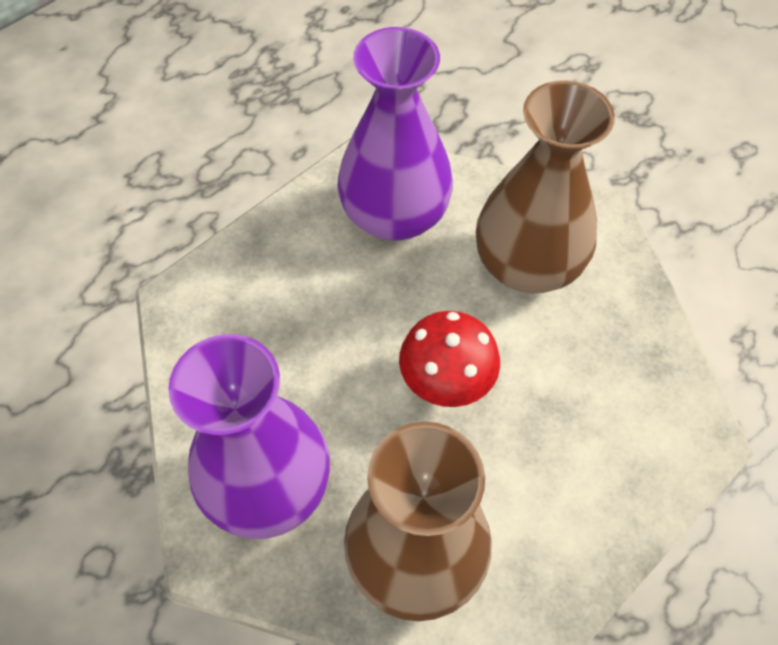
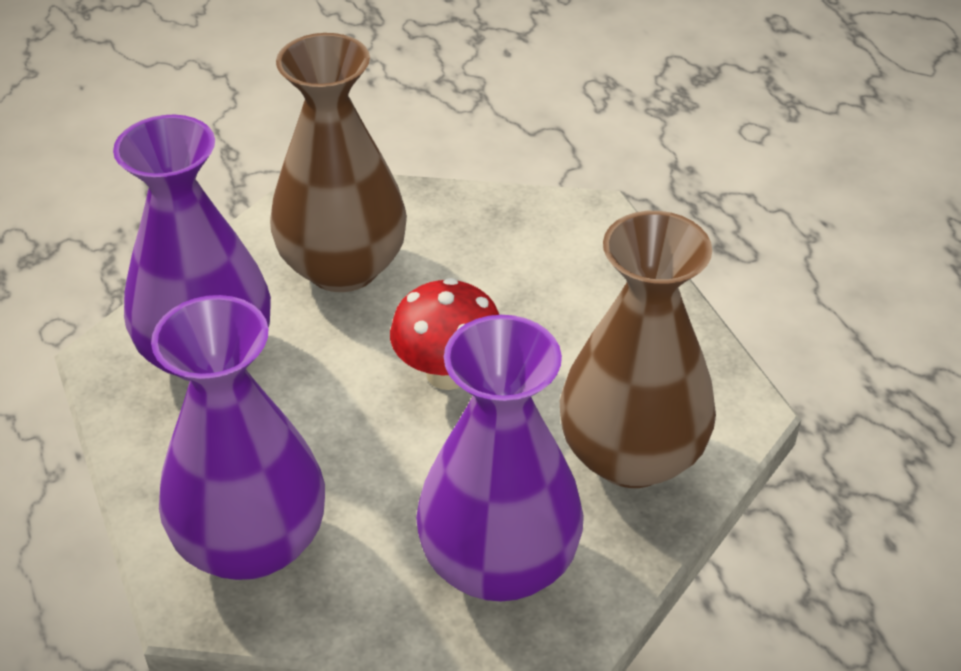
camera: 70 degrees left, 15 degrees down
none -> purple vase [151,295,325,580]

